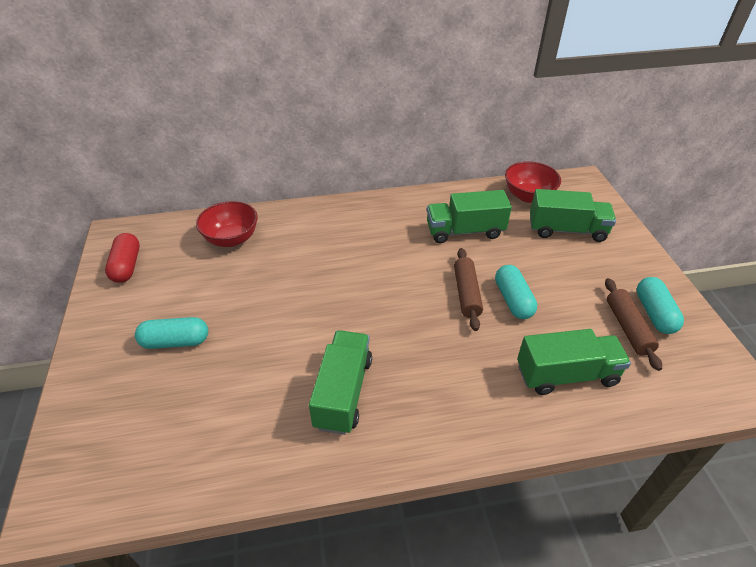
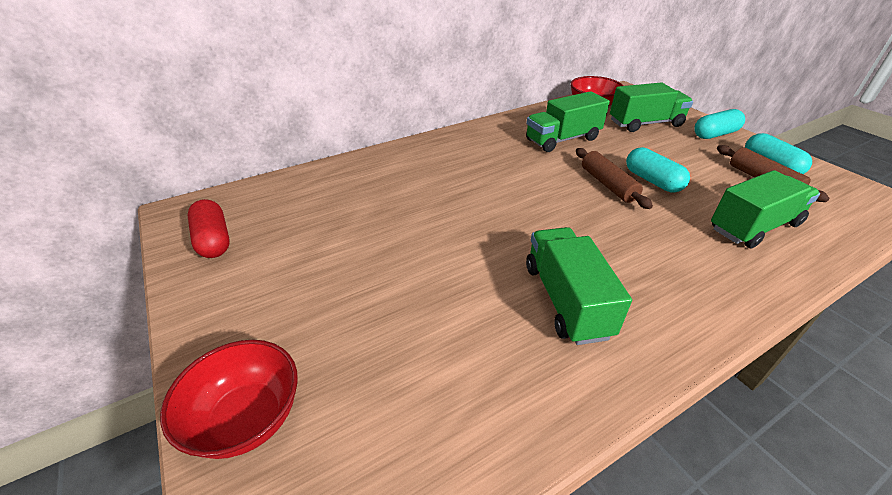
camera: 20 degrees left, 5 degrees down
turquoise capsule [135,317,208,349] -> turquoise capsule moved to [694,109,745,139]
red bowl [196,201,258,247] -> red bowl moved to [160,340,298,459]

